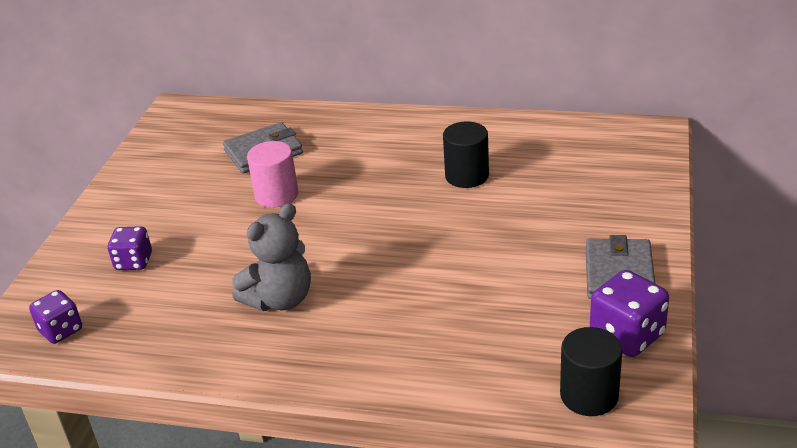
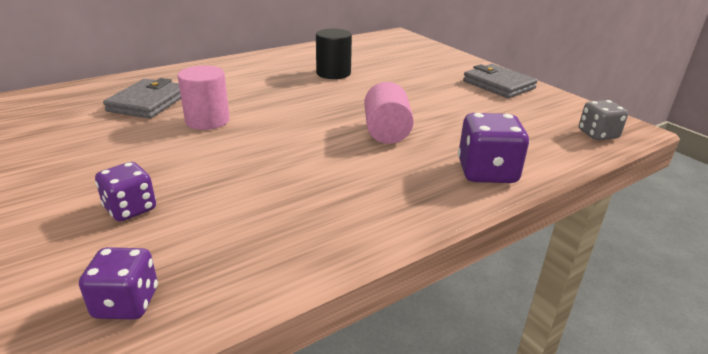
camera: 50 degrees left, 5 degrees down
grey teddy bear [232,203,311,311] -> none
black cylinder [560,327,622,416] -> grey dice [579,100,628,140]
purple dice [590,270,669,357] -> purple dice moved to [458,113,529,183]
none -> pink cylinder [364,82,414,144]

